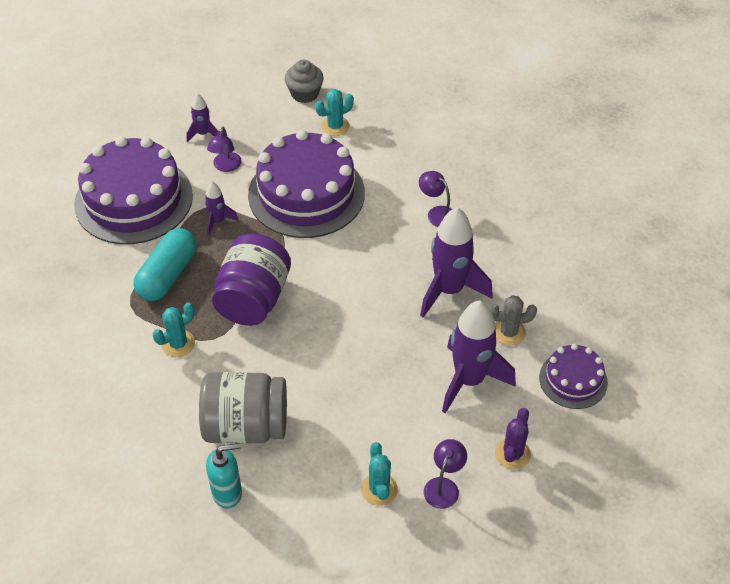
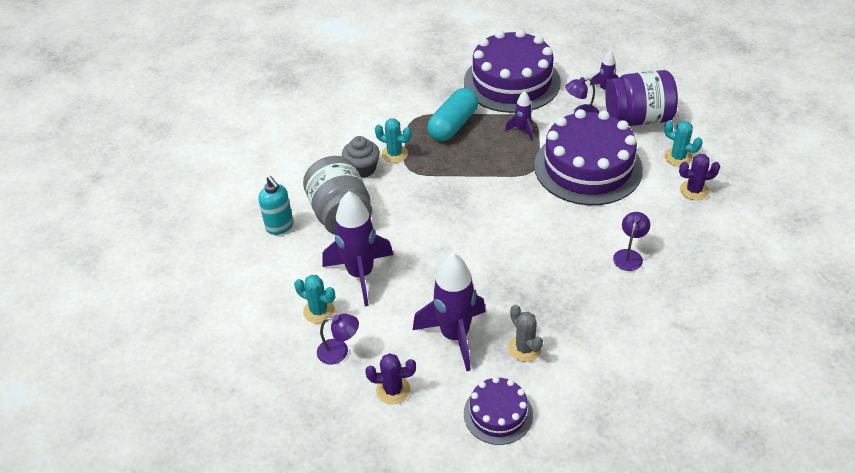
camera: 70 degrees right, 5 degrees down
turquoise capsule [134,228,196,301] -> turquoise capsule turned 60 degrees counterclockwise [427,88,478,141]
purple jar [212,233,291,326] -> purple jar moved to [605,70,678,126]
grey cupcake [285,60,324,103] -> grey cupcake moved to [342,136,380,178]
turquoise cactus [361,442,398,506] -> turquoise cactus turned 60 degrees clockwise [294,275,335,323]
purple rocket [420,207,493,318] -> purple rocket moved to [323,191,393,306]
none -> purple cactus [679,154,720,200]

